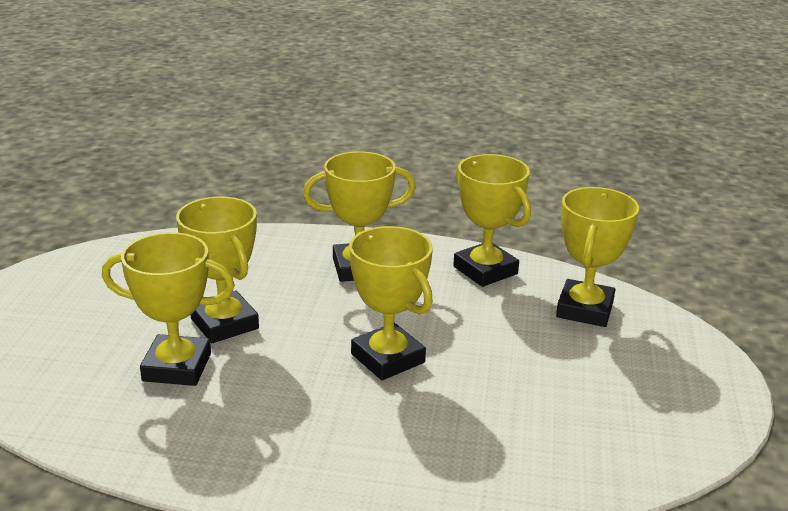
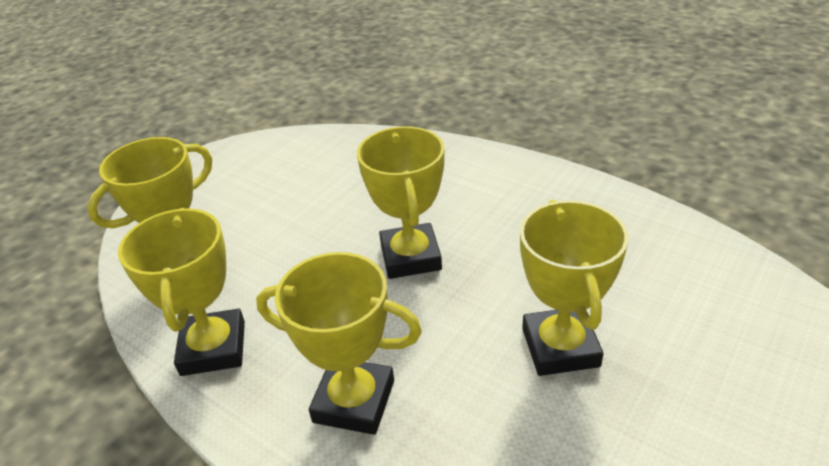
camera: 150 degrees left, 10 degrees up
yellow trophy [102,232,235,386] -> none

